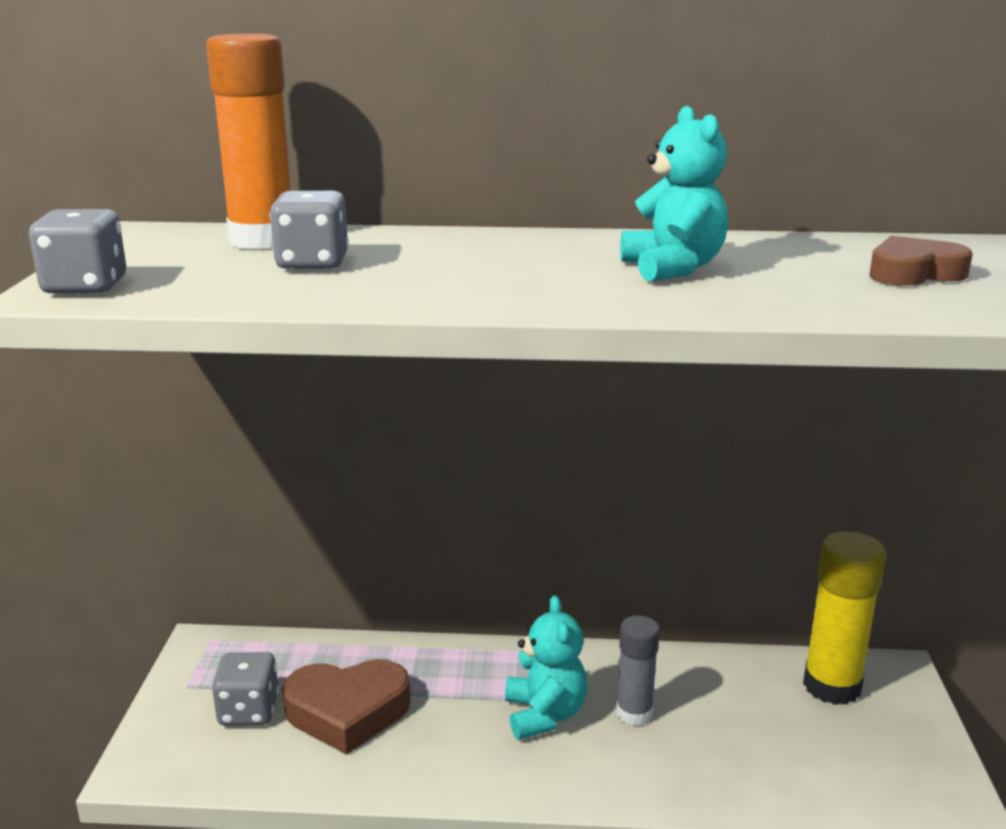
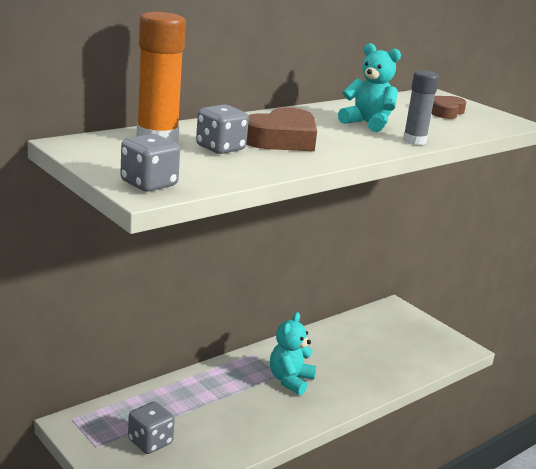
camera: 45 degrees left, 0 degrees up
brown heart [282,659,411,754] -> brown heart moved to [246,107,317,151]
turquoise teddy bear [505,595,587,739] -> turquoise teddy bear turned 105 degrees counterclockwise [270,312,316,395]
grey glue stick [616,616,660,726] -> grey glue stick moved to [403,70,439,145]
yellow glue stick [803,531,887,705] -> none

